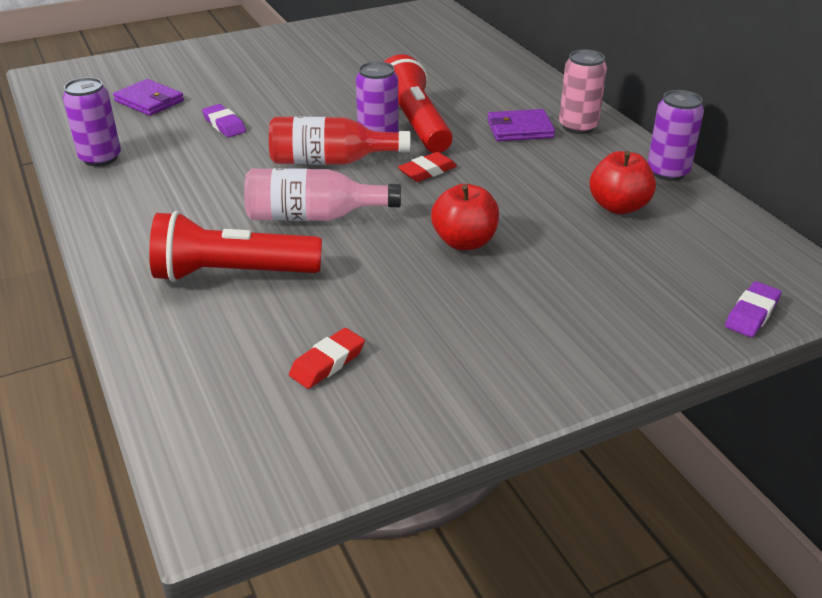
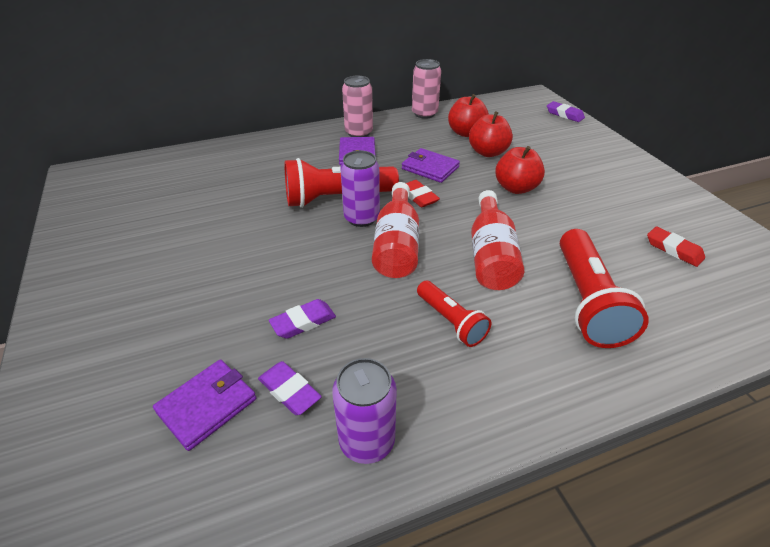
camera: 85 degrees left, 5 degrees up
pink bottle [244,168,401,221] -> red bottle [471,190,524,290]
purple can [648,90,704,181] -> pink can [412,59,441,119]
none -> purple eraser [258,361,322,415]
none -> purple wallet [402,148,460,183]
none -> red flashlight [417,281,491,347]
none -> red apple [469,111,513,157]

